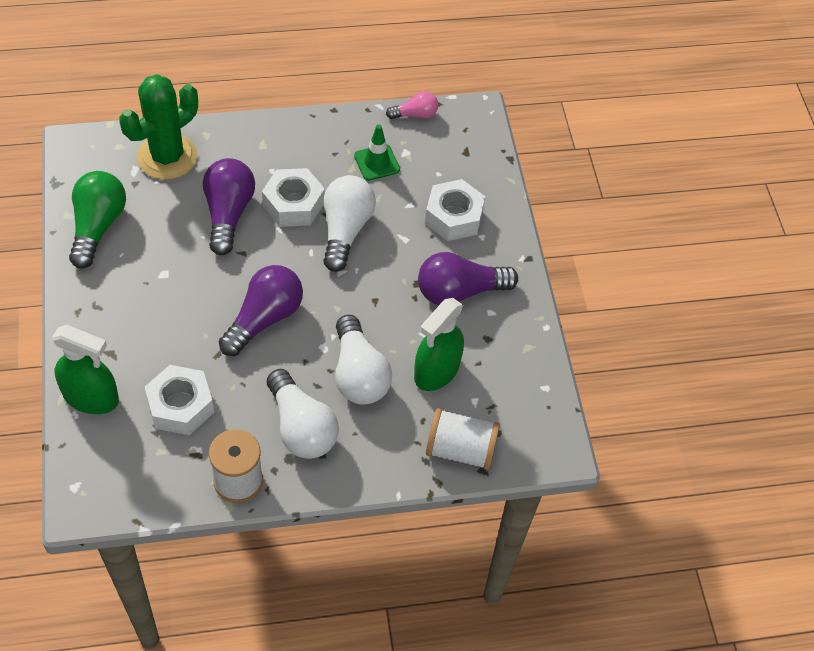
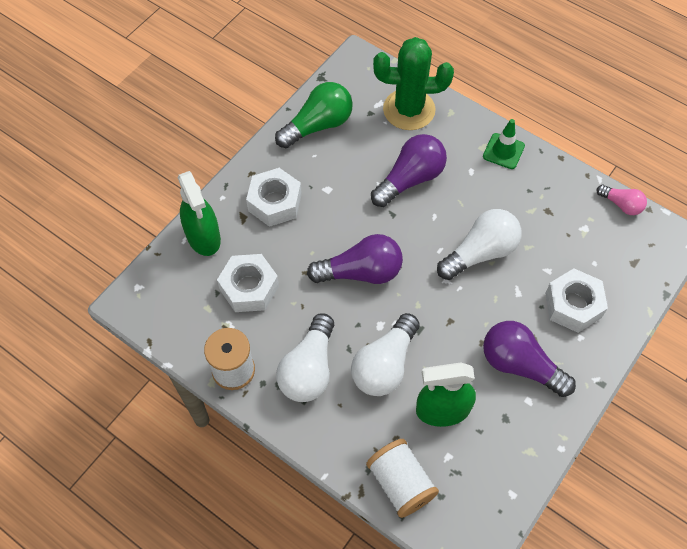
camera: 50 degrees right, 5 degrees up
white nut [262,168,325,227] -> white nut moved to [246,168,302,227]
green traffic cone [354,124,400,181] -> green traffic cone moved to [483,119,525,169]

